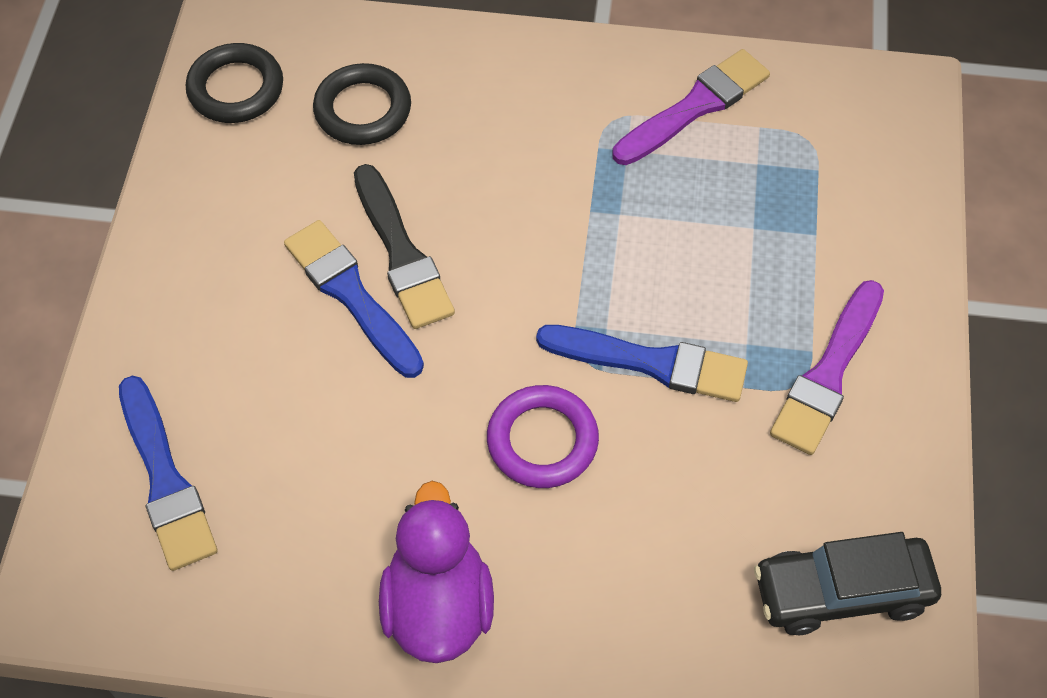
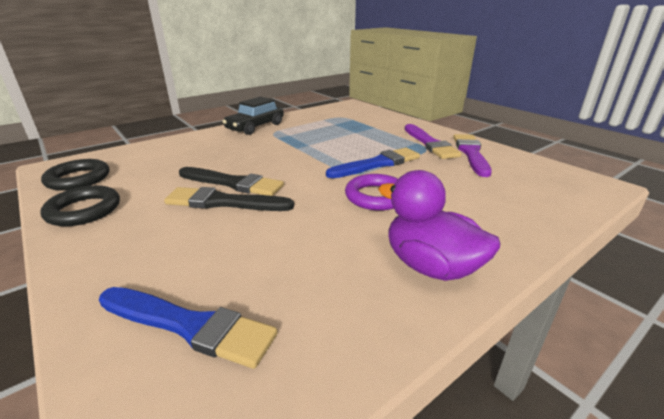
camera: 45 degrees left, 30 degrees down
blue brush [284,220,424,378] -> black brush [164,187,294,211]
black ring [313,63,411,145] -> black ring moved to [40,185,120,226]
purple brush [612,49,770,165] -> purple brush moved to [453,134,492,177]
black car [754,532,941,635] -> black car moved to [222,97,284,135]

